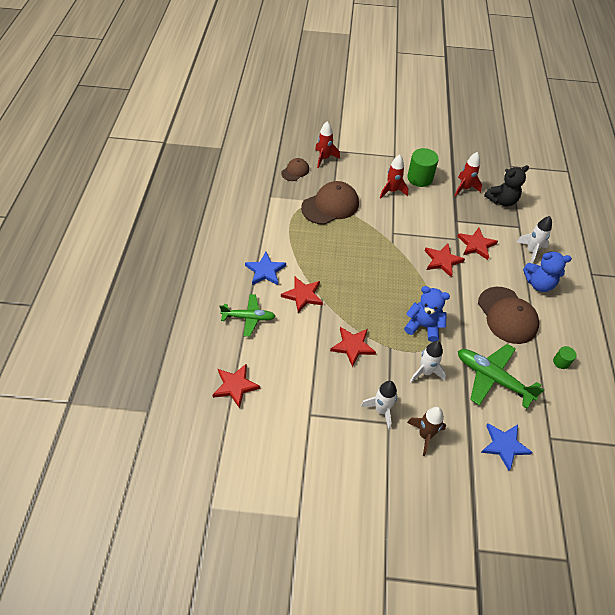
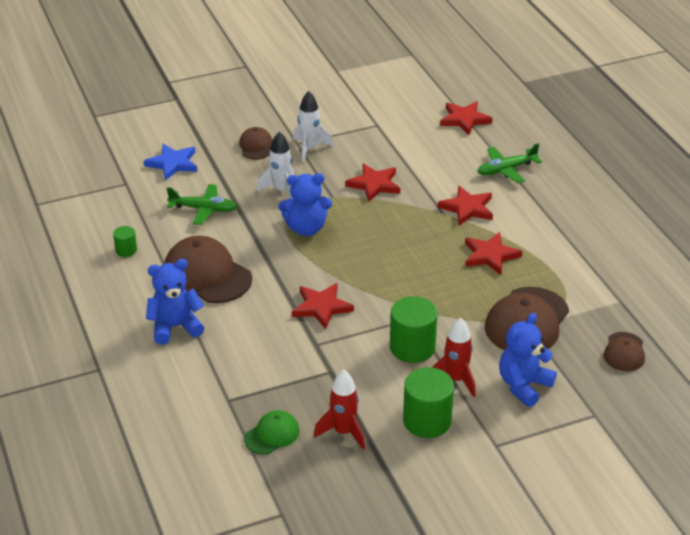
camera: 155 degrees right, 15 degrees down
blue star [245,252,286,285] -> none
red rocket [315,121,340,168] -> none
brown rocket [407,407,446,456] -> brown cap [239,127,273,160]
red star [457,228,498,260] -> red star moved to [465,232,523,275]
green plane [458,344,544,409] -> green plane [167,184,238,225], size x0.67
black teddy bear [484,165,529,207] -> green cap [244,410,300,455]
white rocket [516,216,552,264] -> none
none -> green cylinder [390,296,438,363]
none -> blue teddy bear [499,313,557,407]

